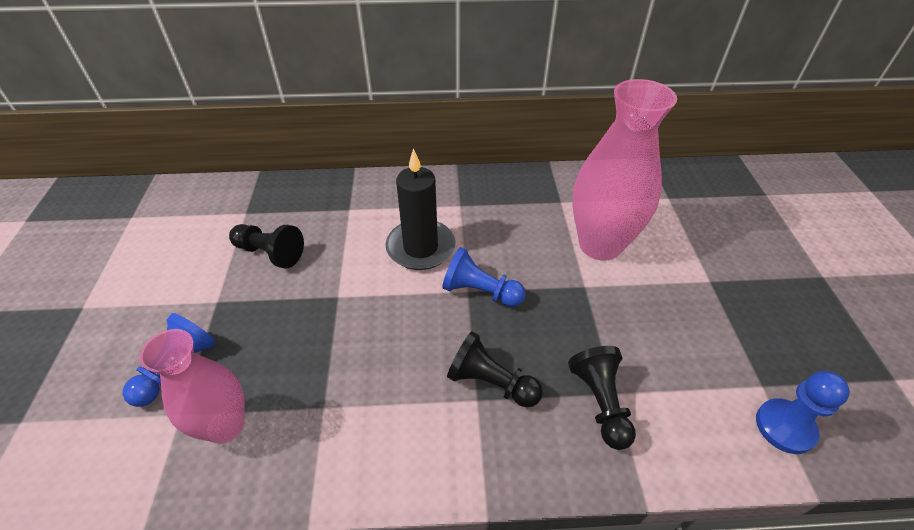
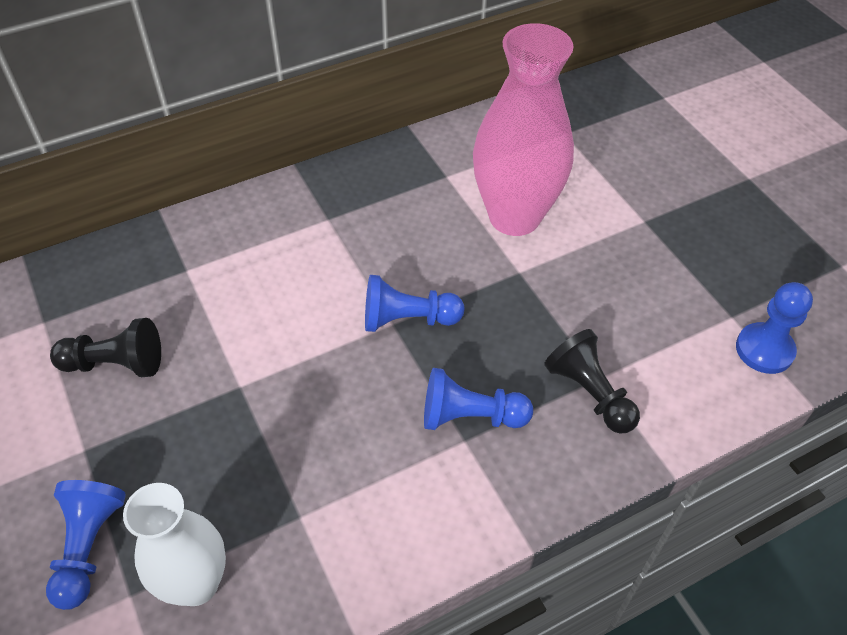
camera: 25 degrees left, 5 degrees up
pink vase [140,329,245,443] -> white vase [123,483,226,606]
black candle [386,148,455,270] -> none
black pawn [447,331,543,408] -> blue pawn [424,368,533,430]

